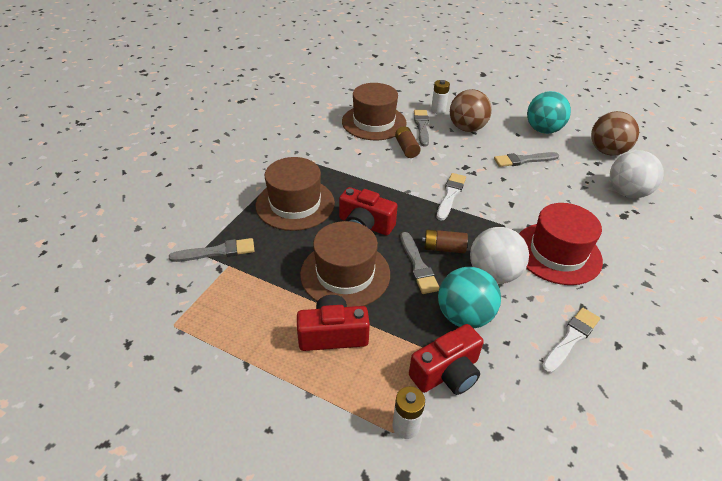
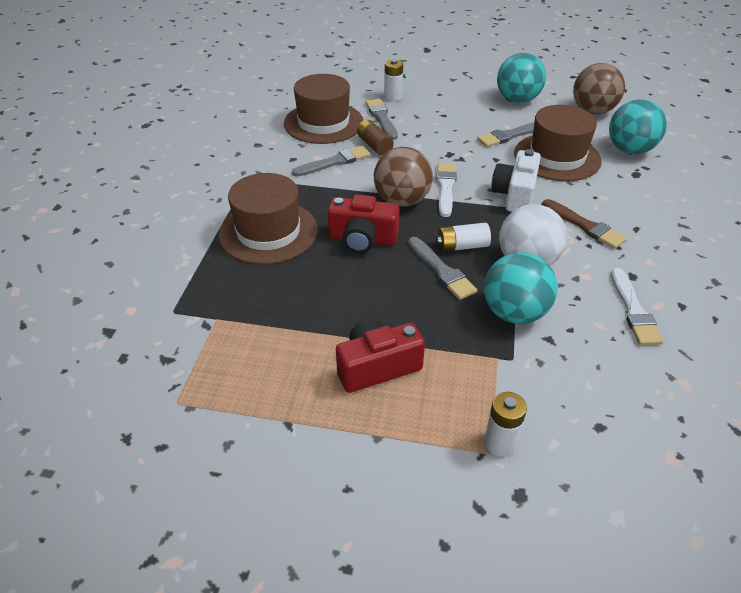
camera: 15 degrees left, 0 degrees up
grey brush [169,238,255,262] -> grey brush moved to [292,145,370,177]
brown hat [300,221,390,307] -> brown hat moved to [514,105,602,181]
red camera [409,324,484,395] -> none
brown battery [422,229,468,253] -> white battery [436,223,491,252]
brown ball [450,89,492,132] -> brown ball moved to [374,147,433,207]
red hat [519,203,603,285] -> brown brush [543,199,627,249]
white brush [541,308,600,374] -> white brush turned 150 degrees clockwise [611,268,663,345]
white ball [610,150,664,198] -> turquoise ball [609,99,667,154]
none -> white camera [491,149,541,212]

